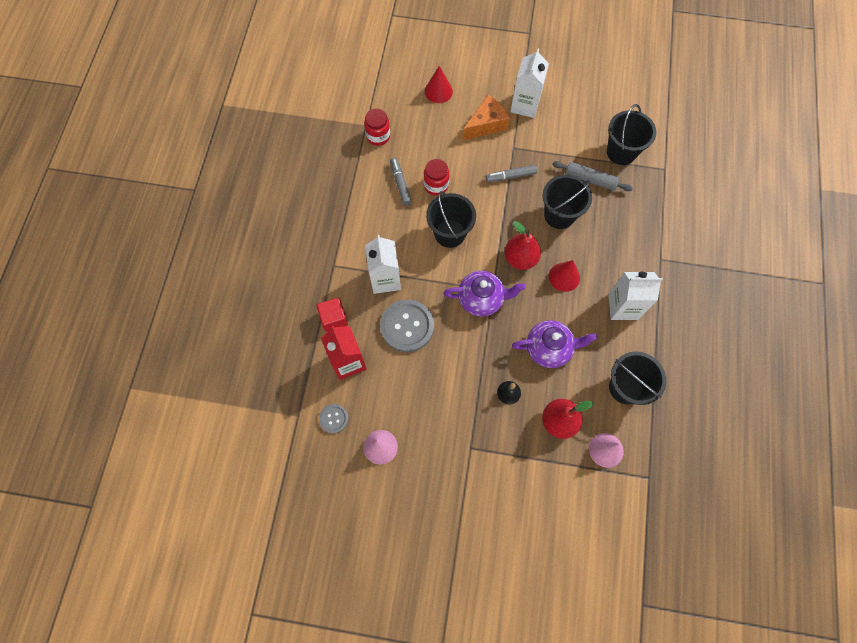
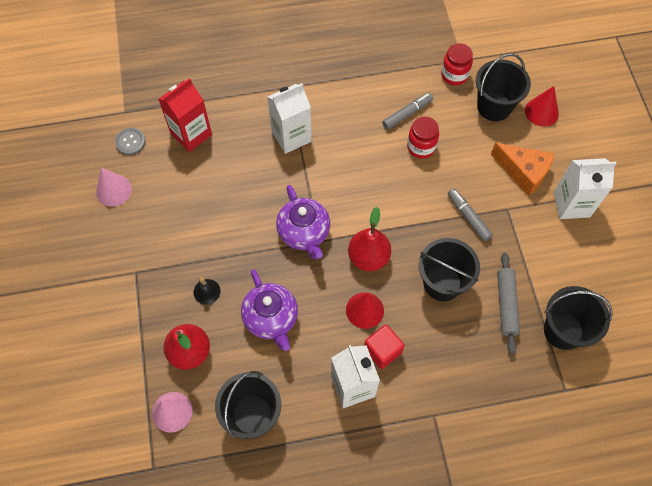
camera: 70 degrees right, 5 degrees down
red cube [316,298,348,332] -> red cube moved to [364,325,405,369]
grey button [380,300,434,352] -> none
black bucket [426,191,476,248] -> black bucket moved to [476,53,531,121]

